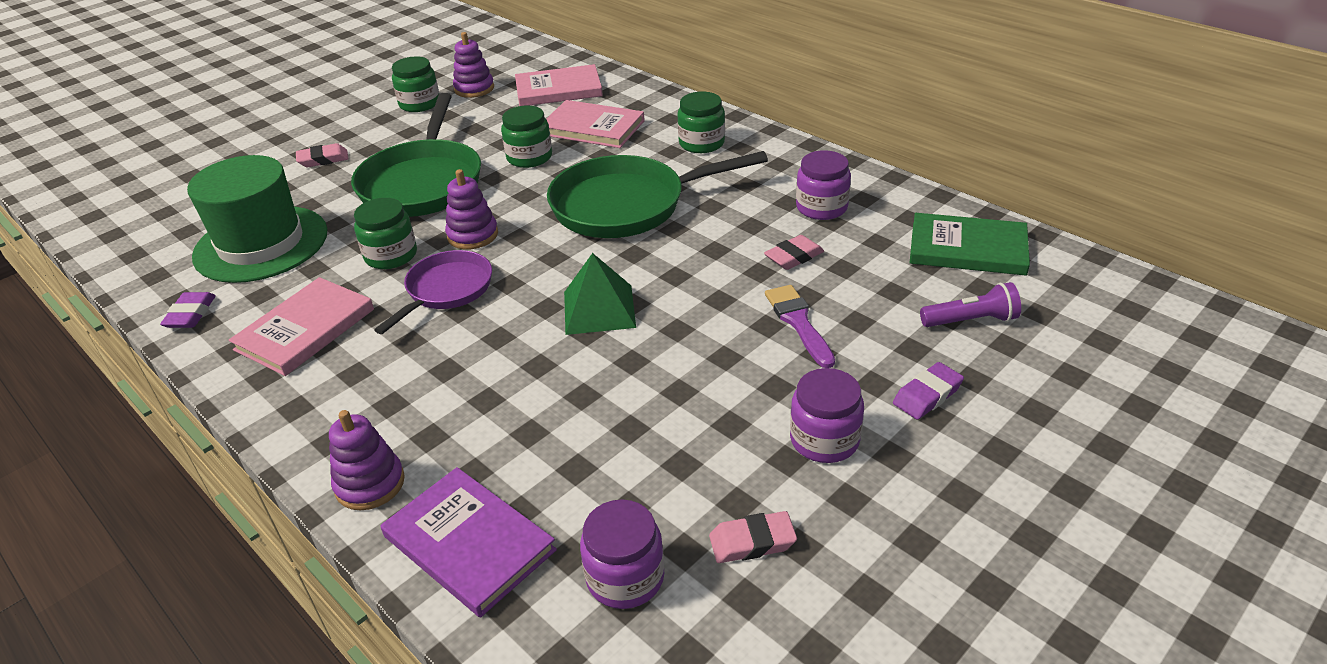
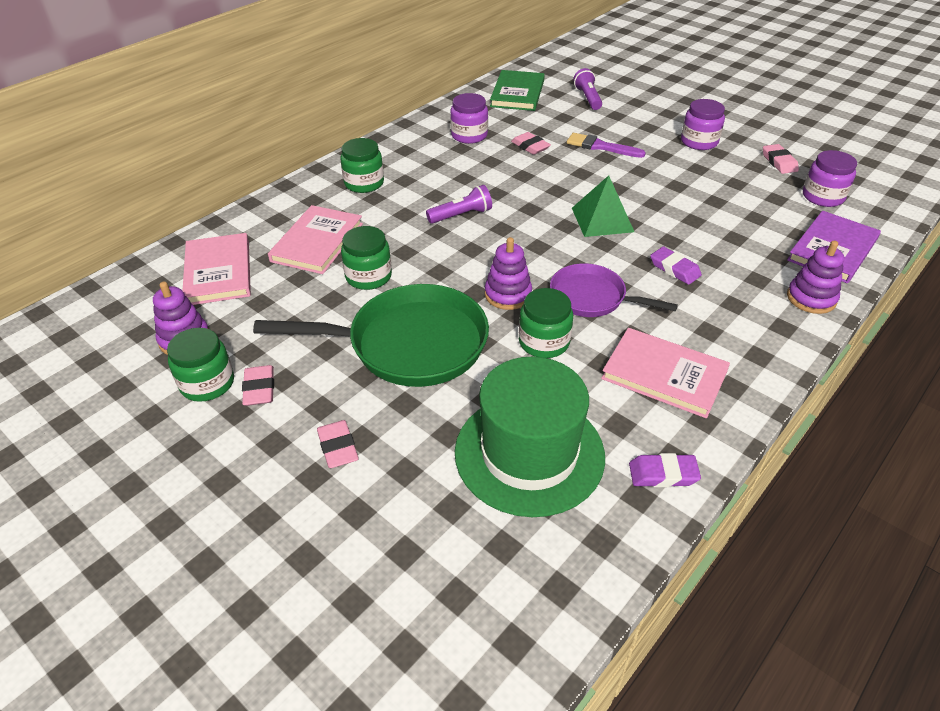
camera: 95 degrees left, 5 degrees up
green pan [547,151,768,238] -> purple flashlight [426,185,492,224]
purple brush [765,285,835,368] -> purple brush turned 45 degrees clockwise [567,133,646,158]
purple eraser [893,362,964,420] -> purple eraser moved to [650,246,702,285]
none -> pink eraser [242,365,274,406]

